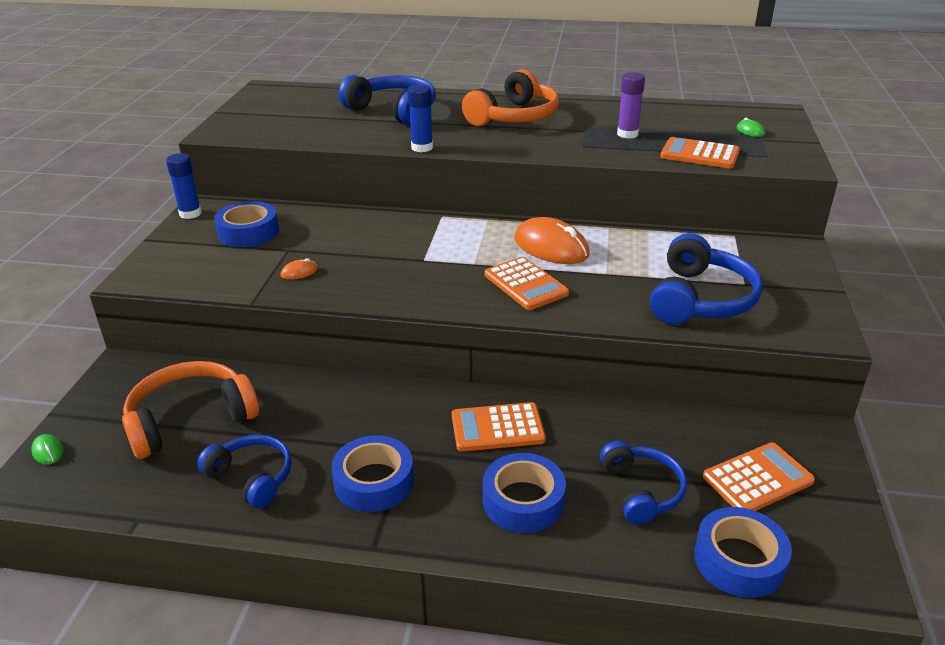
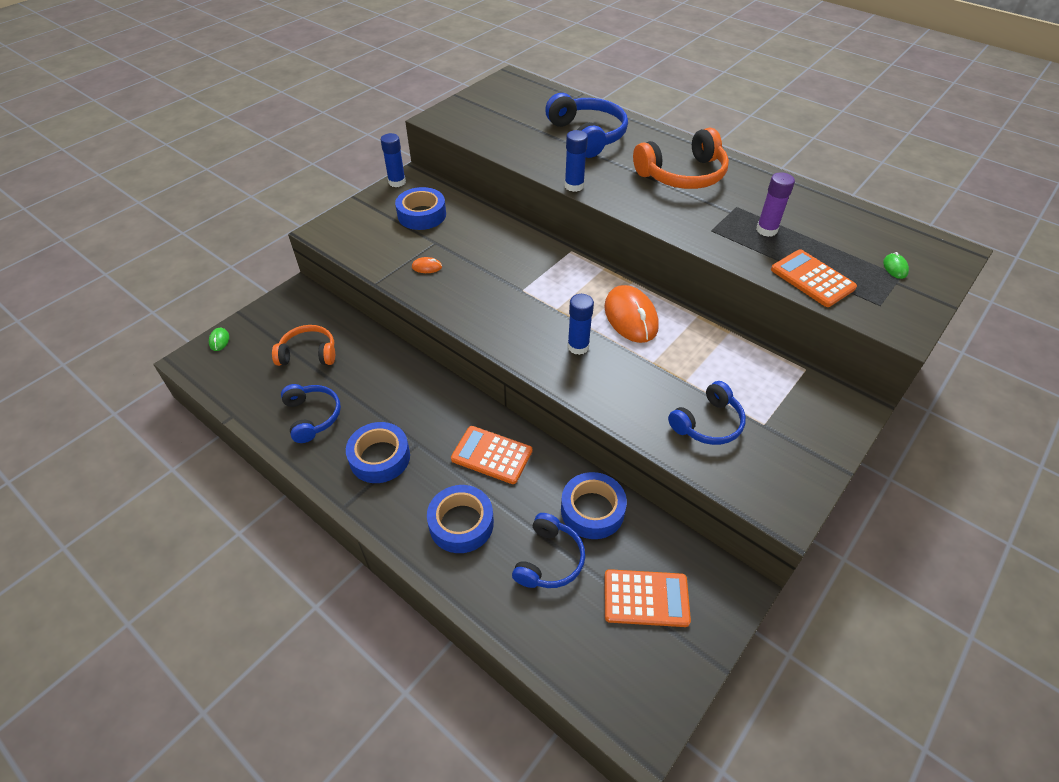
camera: 30 degrees right, 15 degrees up
orange headphones [122,361,259,459] -> orange headphones [272,325,335,366], size x0.65
orange calculator [485,257,569,310] -> blue glue stick [567,294,594,355]
blue headphones [650,233,763,324] -> blue headphones [668,381,746,445], size x0.65
blue tape [694,507,792,598] -> blue tape moved to [561,472,627,539]

